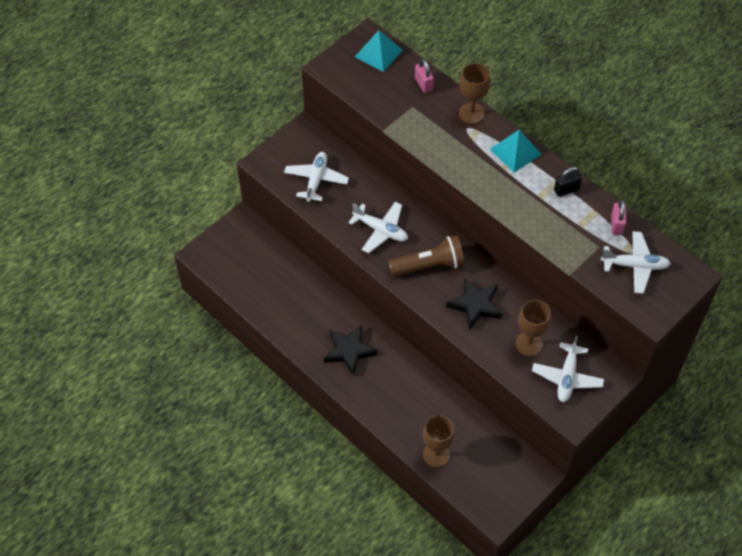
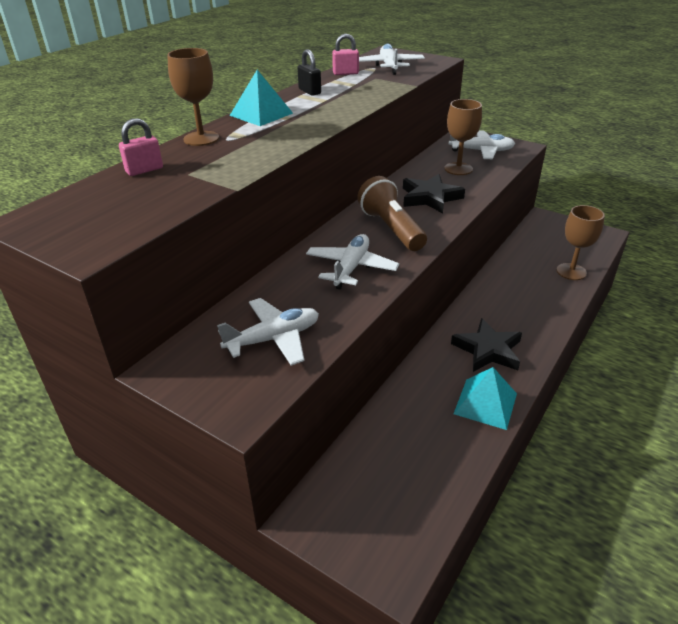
camera: 100 degrees left, 20 degrees down
white plane [284,152,349,202] -> white plane turned 150 degrees clockwise [217,298,319,366]
turquoise pyramid [355,30,403,72] -> turquoise pyramid moved to [454,367,517,430]

